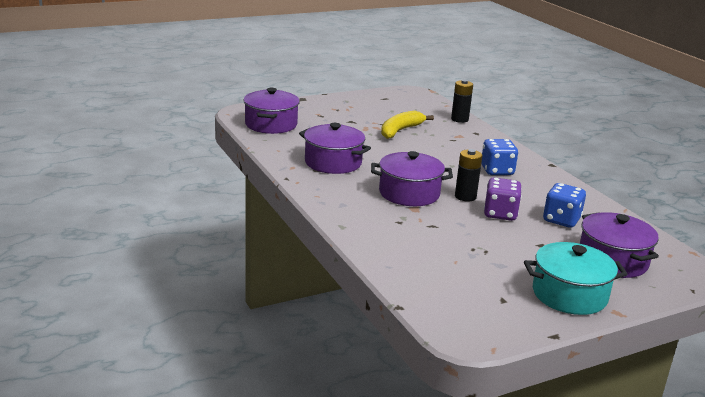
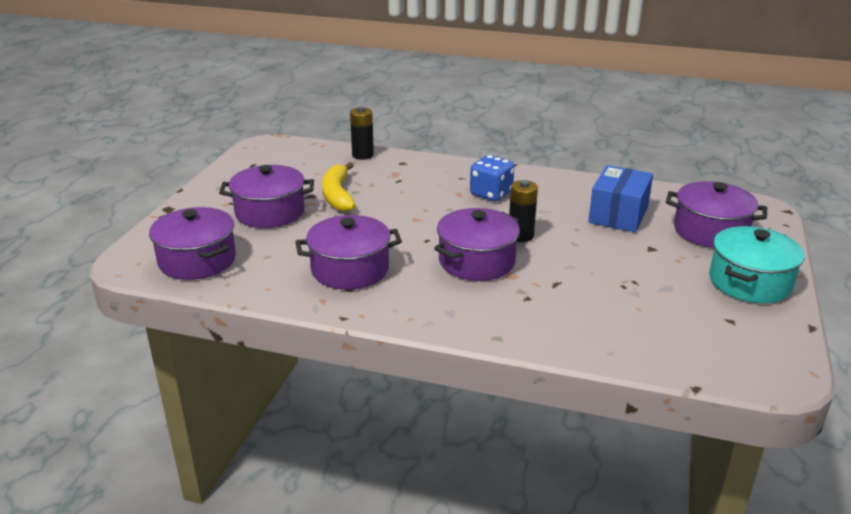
camera: 45 degrees left, 5 degrees up
purple dice [484,177,522,221] -> none
blue dice [543,183,586,228] -> blue box [588,165,653,233]
none -> purple pot [219,165,314,228]

